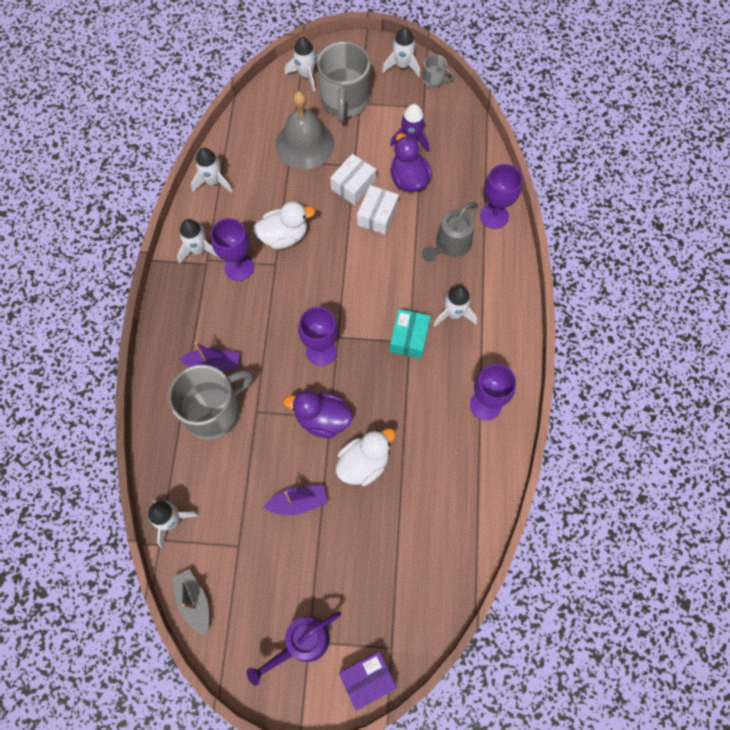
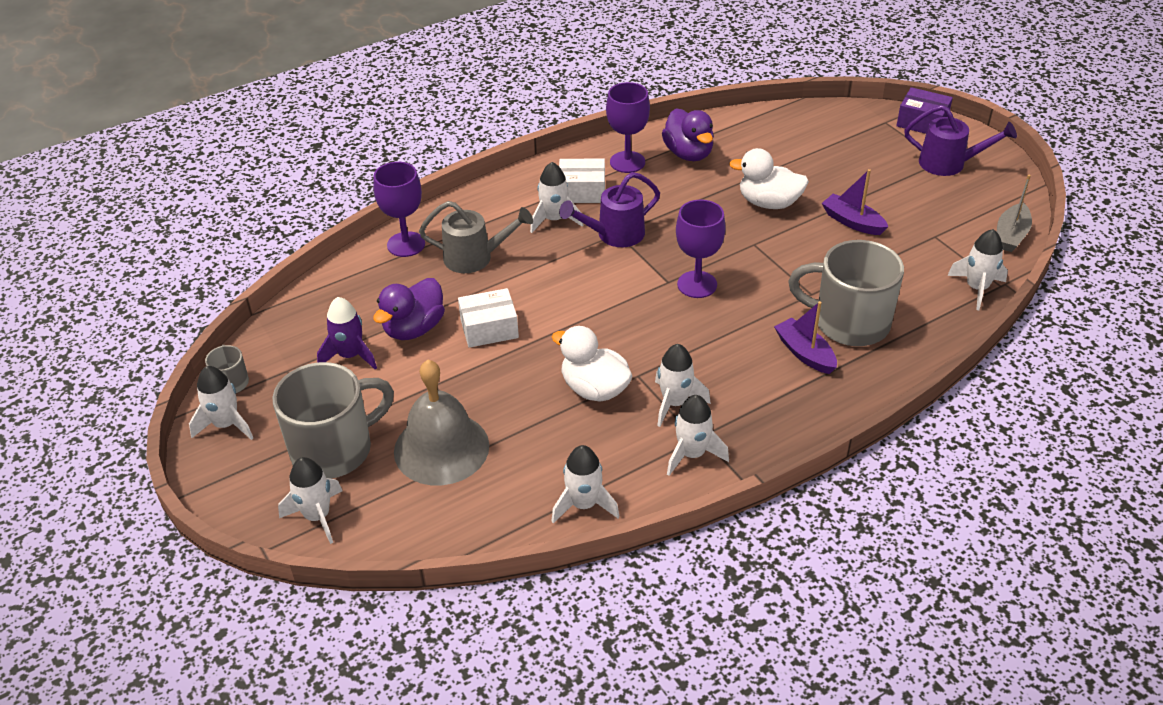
camera: 125 degrees left, 25 degrees down
purple goblet [211,218,254,281] -> white rocket [655,344,711,427]
purple duck [283,391,353,438] -> purple duck moved to [662,109,714,161]
white box [330,154,376,205] -> white box moved to [559,158,605,203]
turquoise box [390,309,431,359] -> purple watering can [559,172,660,247]

